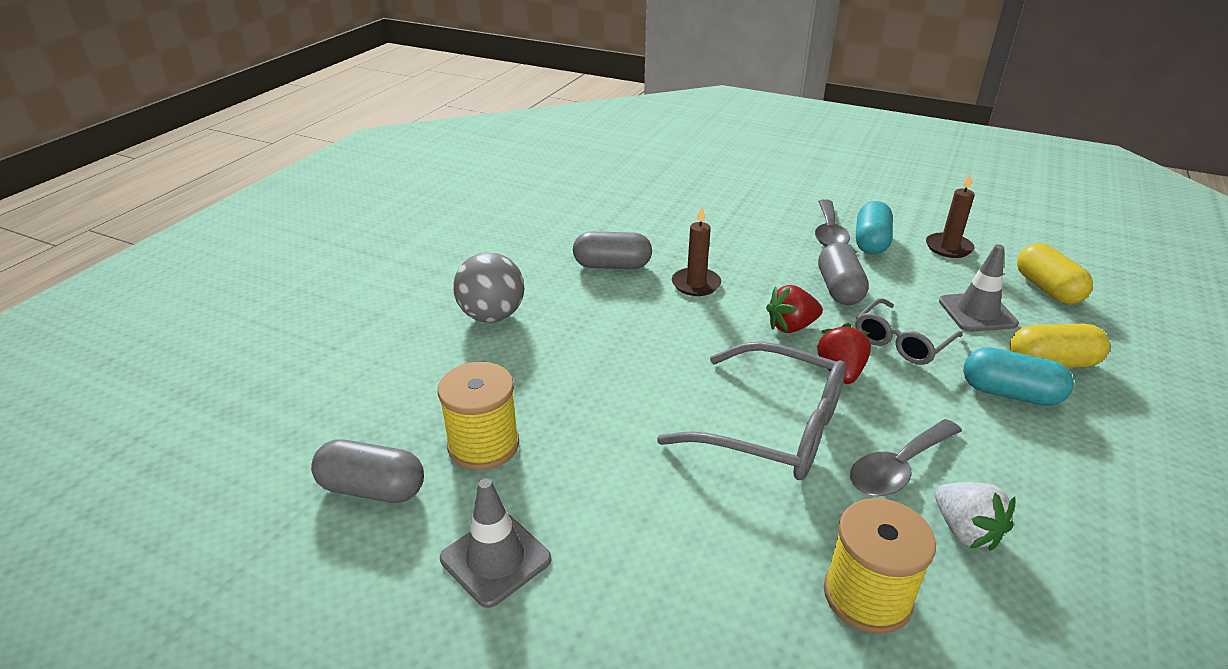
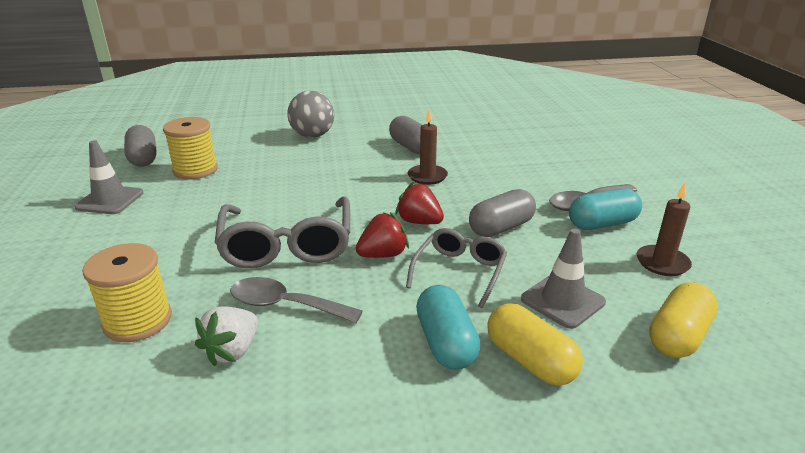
camera: 55 degrees right, 5 degrees down
grey glasses [856,298,963,365] -> grey glasses turned 105 degrees clockwise [406,228,507,308]

